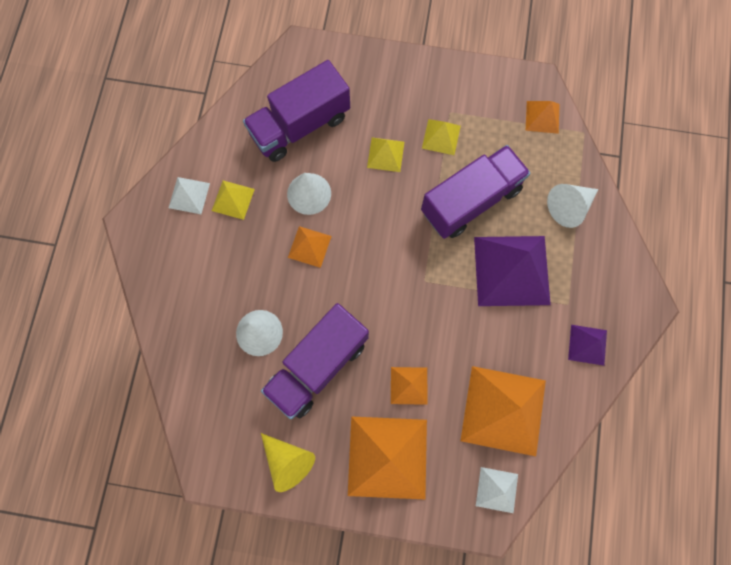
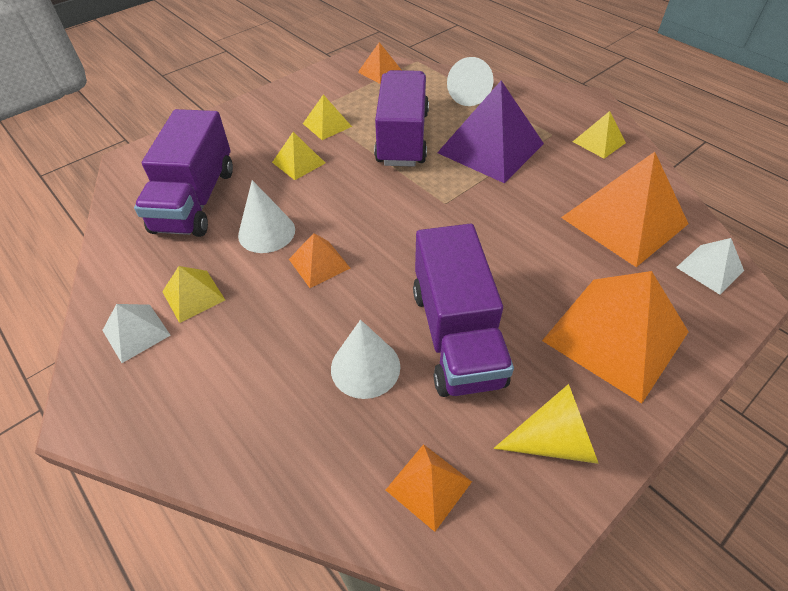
camera: 50 degrees left, 25 degrees down
orange pyramid [391,367,428,405] -> orange pyramid moved to [386,444,472,532]
purple pyramid [568,325,607,366] -> yellow pyramid [573,111,626,159]

